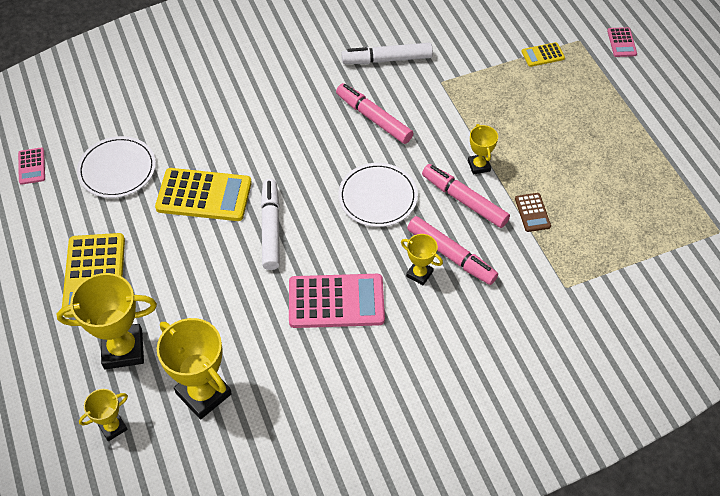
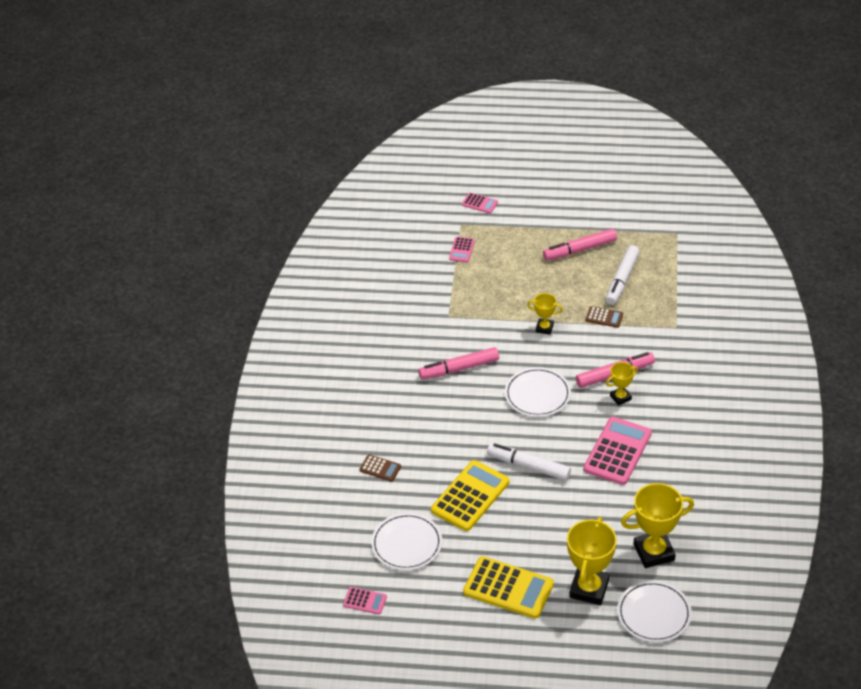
camera: 60 degrees left, 10 degrees down
yellow trophy [79,389,128,441] -> white plate [617,581,692,643]
white marker [342,43,433,64] -> white marker moved to [606,245,640,305]
pink marker [422,164,510,228] -> pink marker moved to [543,229,617,261]
yellow calculator [521,42,565,67] -> pink calculator [449,237,475,262]
none -> brown calculator [360,455,401,482]

